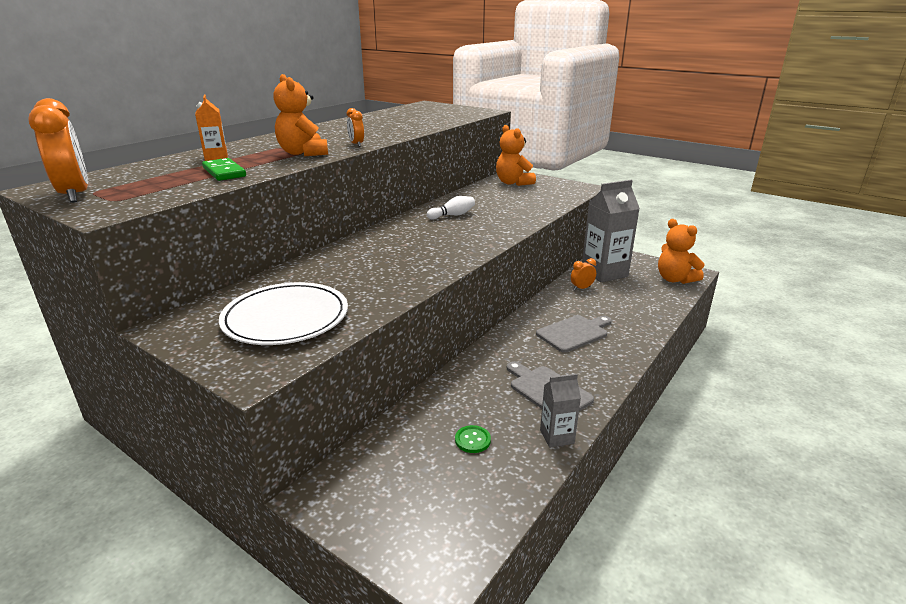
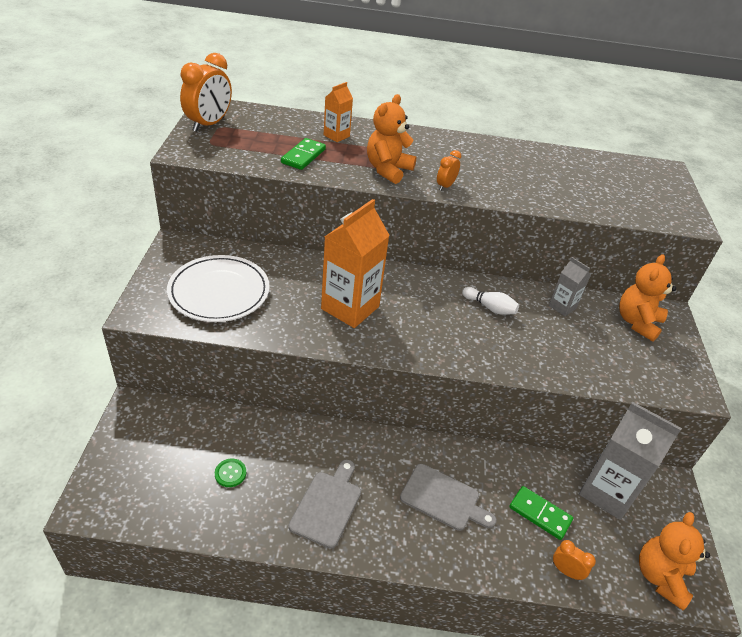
camera: 55 degrees right, 15 degrees up
grey carton [540,374,581,448] -> grey carton moved to [549,257,591,316]
orange clock [571,258,596,290] -> orange clock moved to [553,540,596,580]
none -> orange carton [321,199,390,328]
none -> green domino [509,486,573,540]

